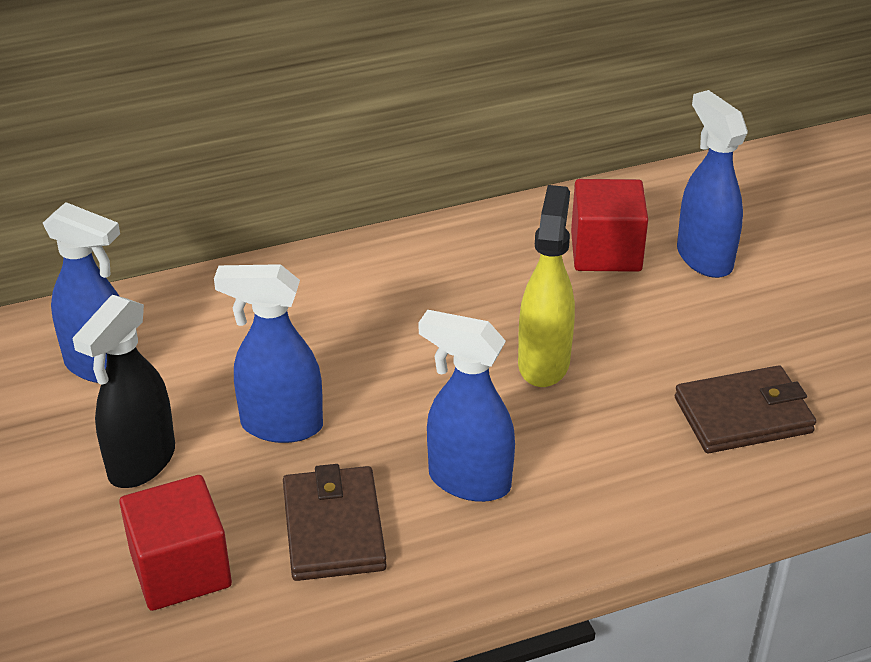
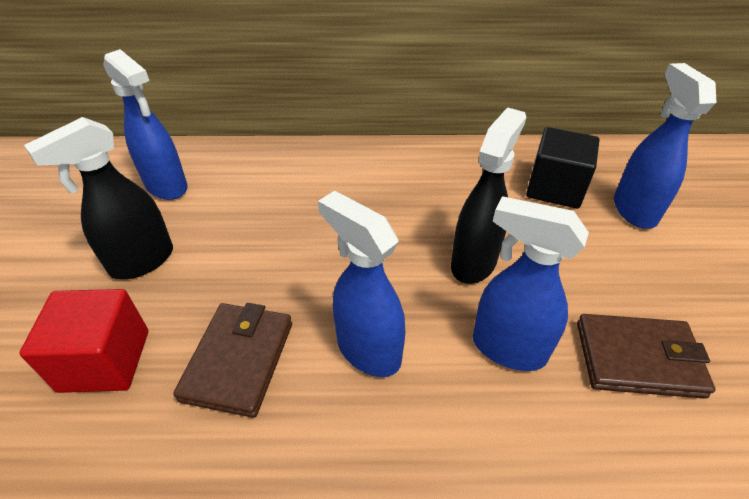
camera: 20 degrees right, 5 degrees up
blue spray bottle [214,264,323,443] -> blue spray bottle moved to [473,196,589,371]
yellow spray bottle [518,185,575,387] -> black spray bottle [451,107,526,284]
red cube [571,179,648,272] -> black cube [526,127,599,209]

